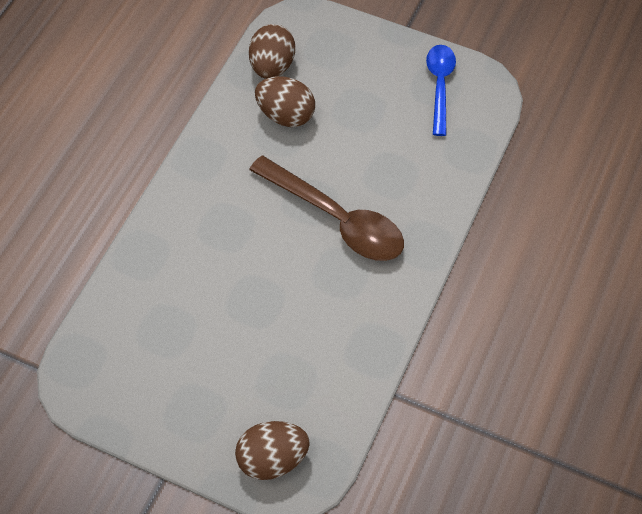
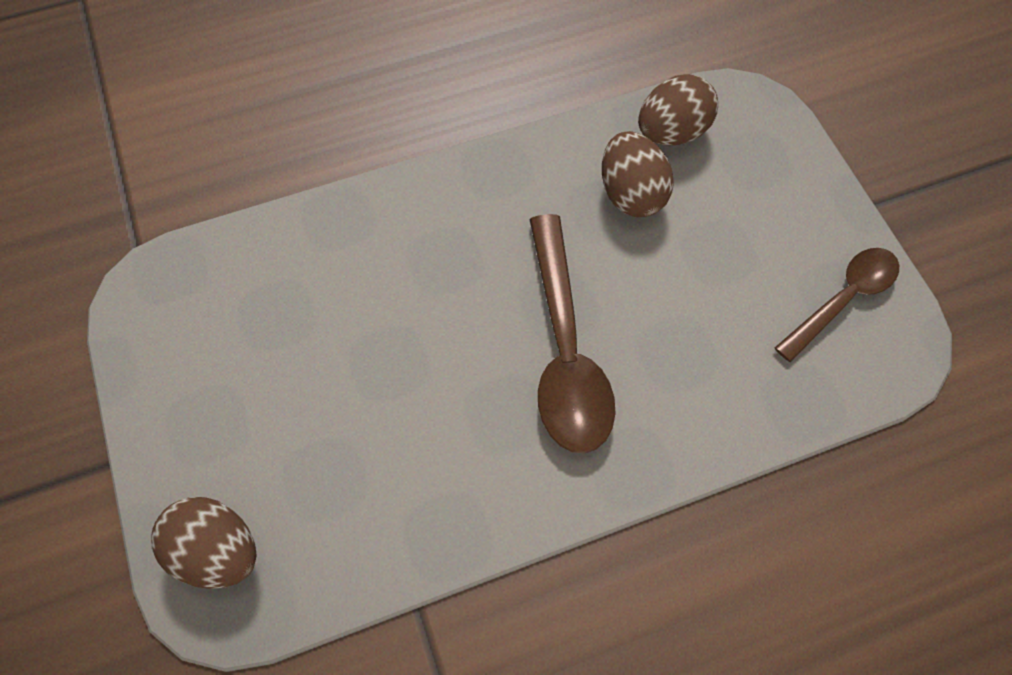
camera: 45 degrees right, 5 degrees up
blue spoon [426,45,456,136] -> brown spoon [775,248,899,362]

